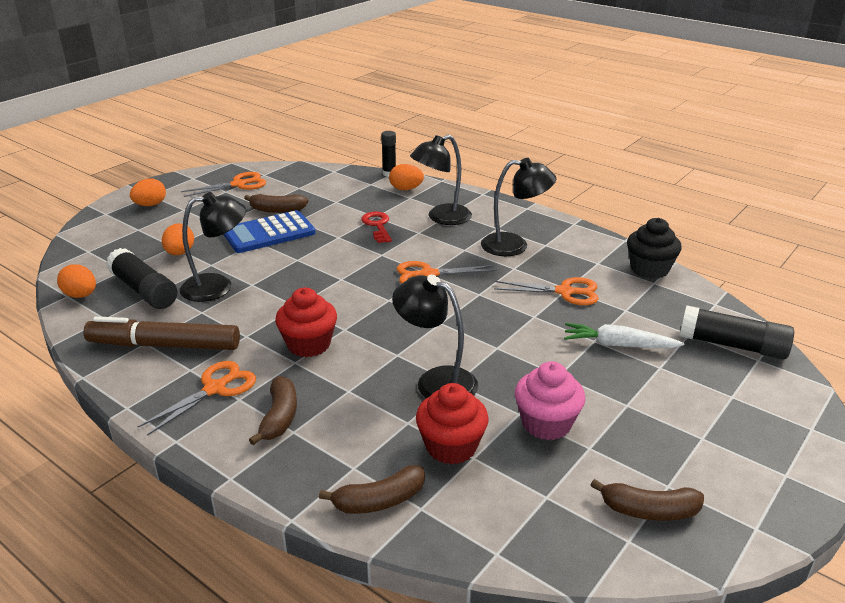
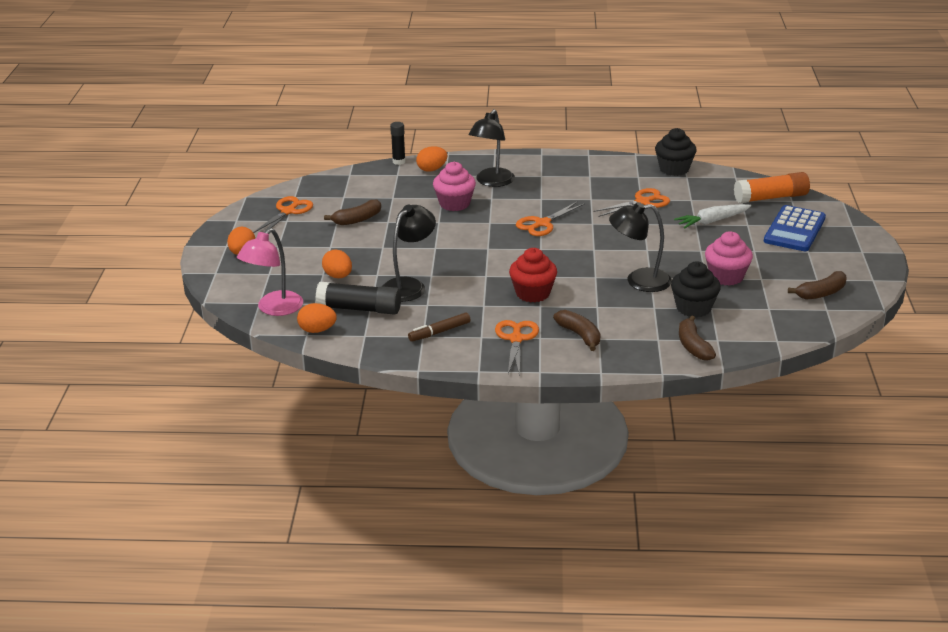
camera: 35 degrees left, 0 degrees up
brown marker [83,316,240,350] -> brown marker [408,312,471,342], size x0.54
blue calculator [223,210,316,253] -> blue calculator moved to [764,205,826,251]
brown banana [319,465,425,514] -> brown banana turned 135 degrees clockwise [679,315,716,361]
red key [361,211,392,243] -> pink cupcake [433,162,476,211]
red cupcake [416,383,489,465] -> black cupcake [671,262,721,317]
black lamp [481,158,556,256] -> none
black glue stick [680,306,794,360] -> orange glue stick [734,172,810,203]
none -> pink lamp [237,228,303,316]

